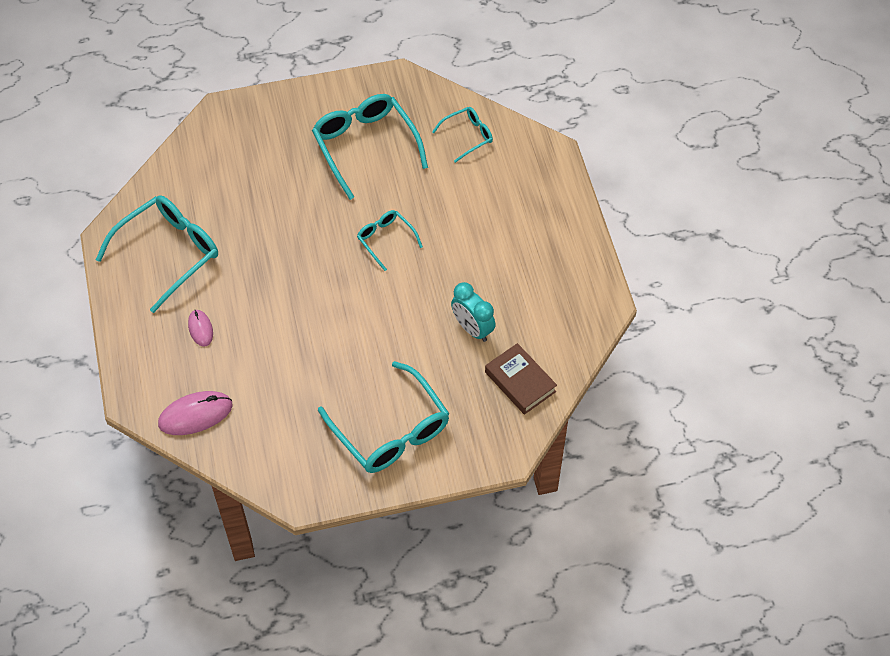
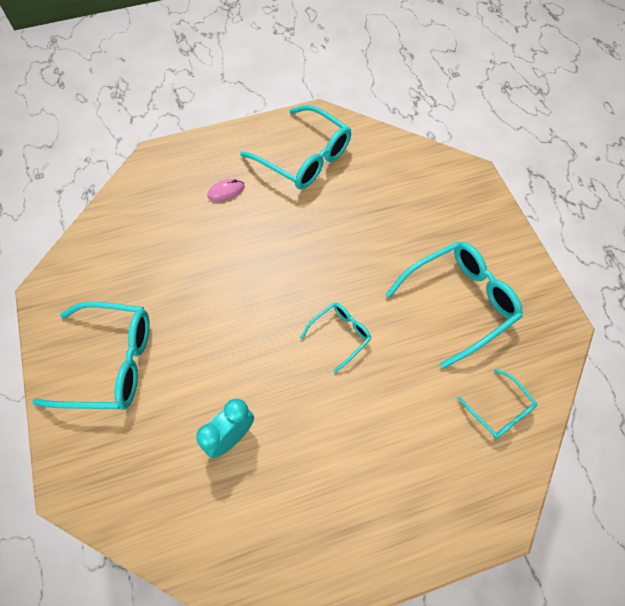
camera: 85 degrees right, 5 degrees up
pink mouse [158,391,233,435] -> none
turquoise glasses [318,361,450,473] -> turquoise glasses turned 135 degrees counterclockwise [32,302,150,410]
brown book [485,343,557,415] -> none

